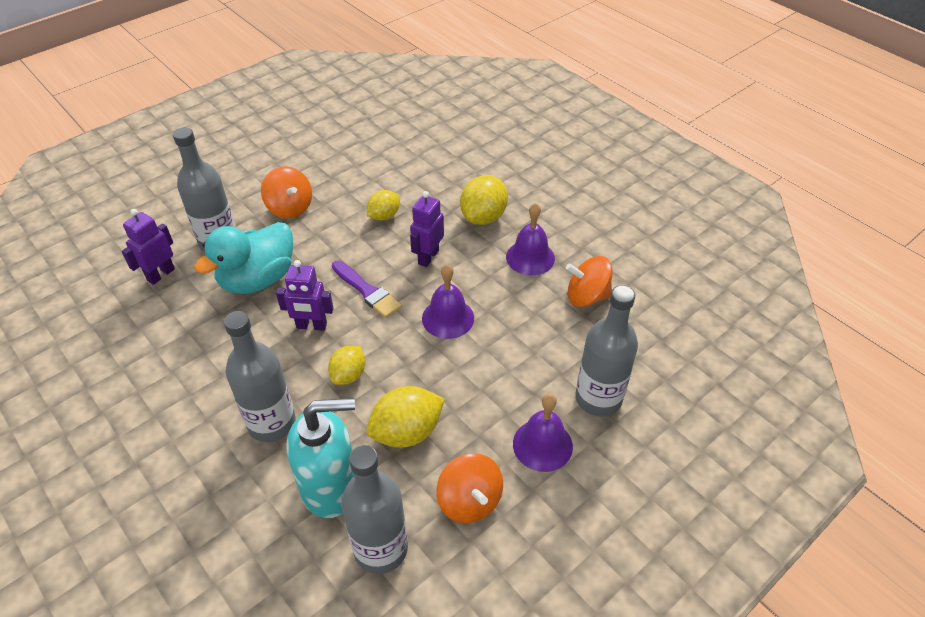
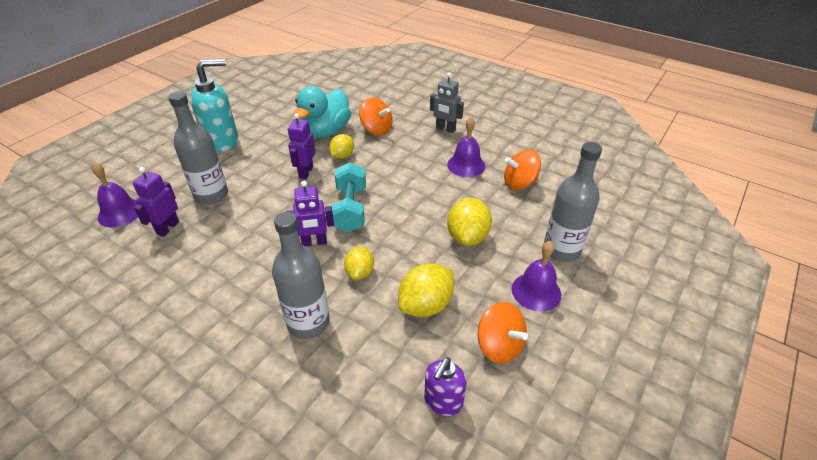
camera: 15 degrees left, 5 degrees down
turquoise duck [194,222,293,294] -> turquoise duck moved to [293,86,351,138]
orange spinning top [261,166,312,218] -> orange spinning top moved to [359,97,393,136]
turquoise soap dispenser [287,398,355,518] -> turquoise soap dispenser moved to [190,59,238,152]
purple brush [332,261,402,318] -> turquoise dumbbell [331,162,366,232]
grey bottle [341,445,408,574] -> purple soap dispenser [424,357,466,416]
purple robot [410,191,444,267] -> purple robot moved to [288,113,316,179]
purple bell [422,264,474,339] -> purple bell moved to [92,163,138,227]
yellow lemon [460,175,508,225] -> yellow lemon moved to [447,198,492,246]
none -> grey robot [430,73,464,133]

